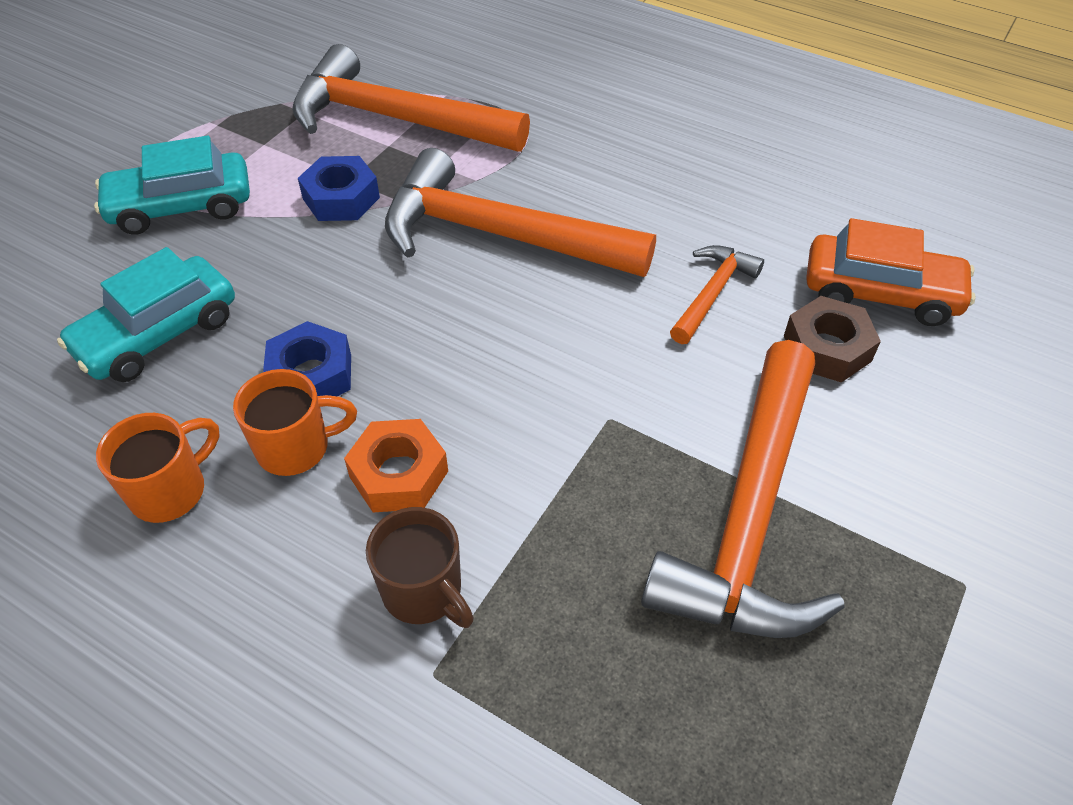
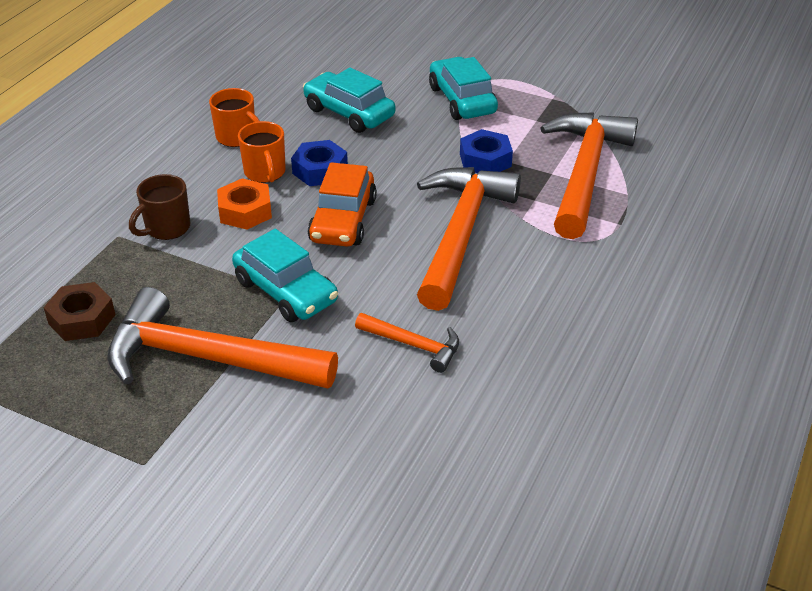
camera: 85 degrees right, 10 degrees down
brown nut [784,296,881,383] -> brown nut moved to [43,282,116,341]
orange car [806,218,976,326] -> orange car moved to [308,162,377,247]
none -> turquoise car [232,229,338,322]

